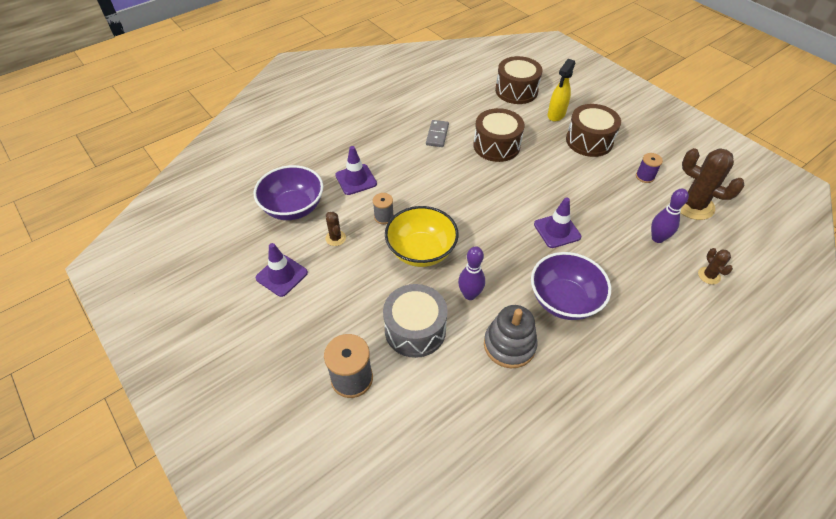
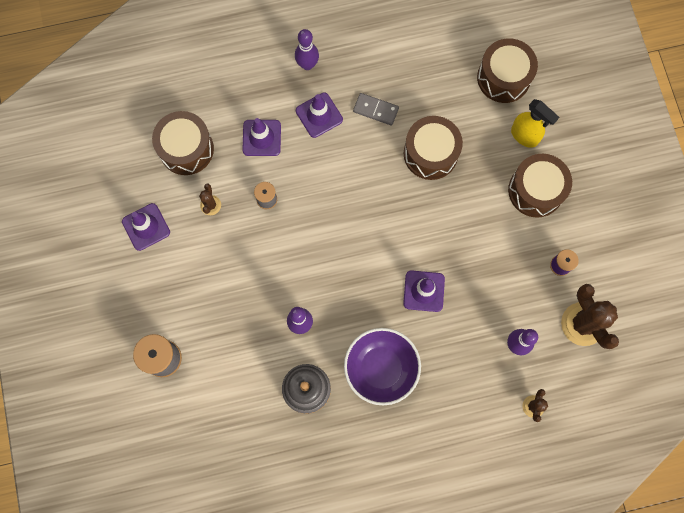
camera: 25 degrees right, 25 degrees up
purple bowl [254,165,323,220] -> brown drum [152,111,214,175]
grey drum [383,284,448,358] -> none
yellow bowl [385,206,459,267] -> none
grey domino [426,120,449,147] -> grey domino turned 75 degrees clockwise [353,93,399,126]
yellow spray bottle [548,59,575,122] -> yellow spray bottle turned 105 degrees counterclockwise [511,99,559,148]
none -> purple bowling pin [295,29,319,70]
none -> purple traffic cone [296,93,343,138]

